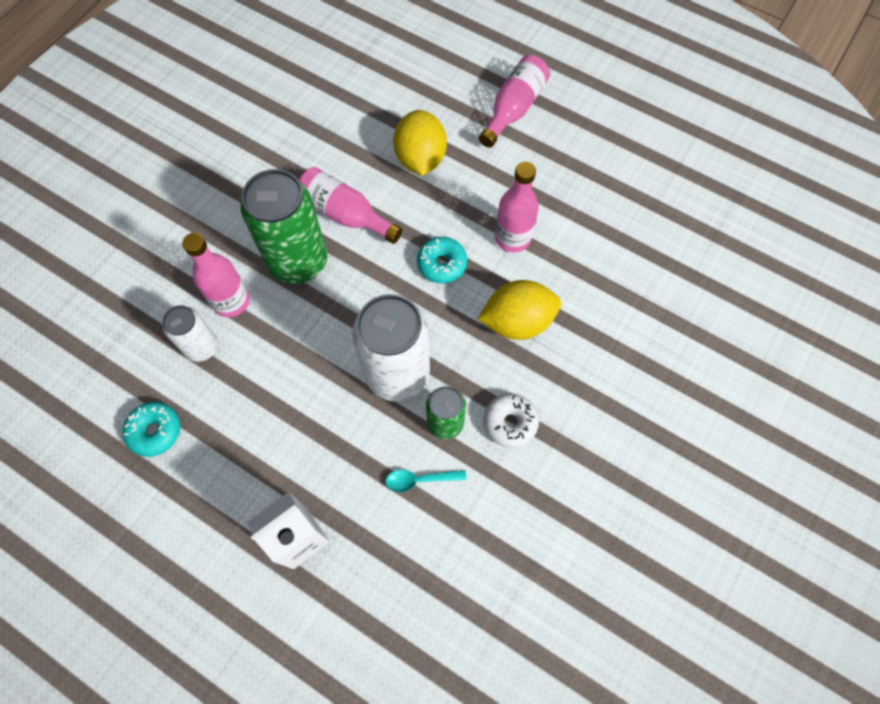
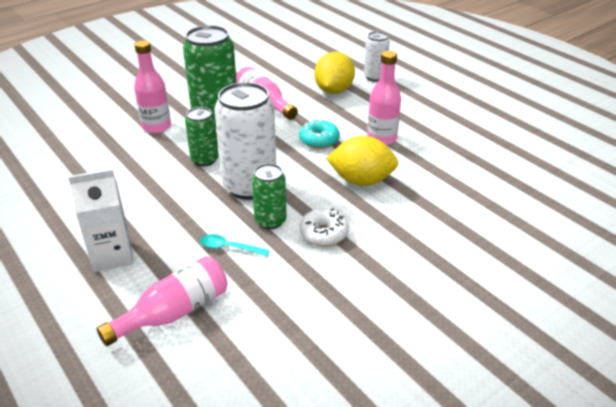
camera: 20 degrees right, 30 degrees down
turquoise donut [123,402,180,457] -> none
white can [162,305,218,362] -> white can moved to [364,31,390,82]
pink bottle [479,55,550,148] -> pink bottle moved to [97,256,227,346]
none -> green can [185,107,219,166]

